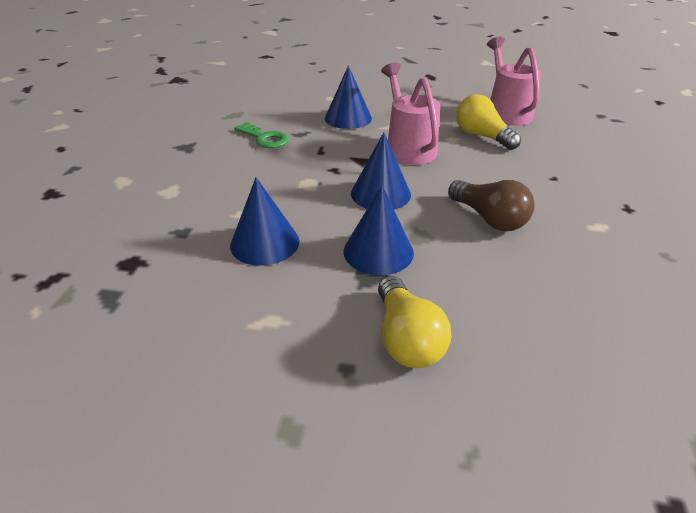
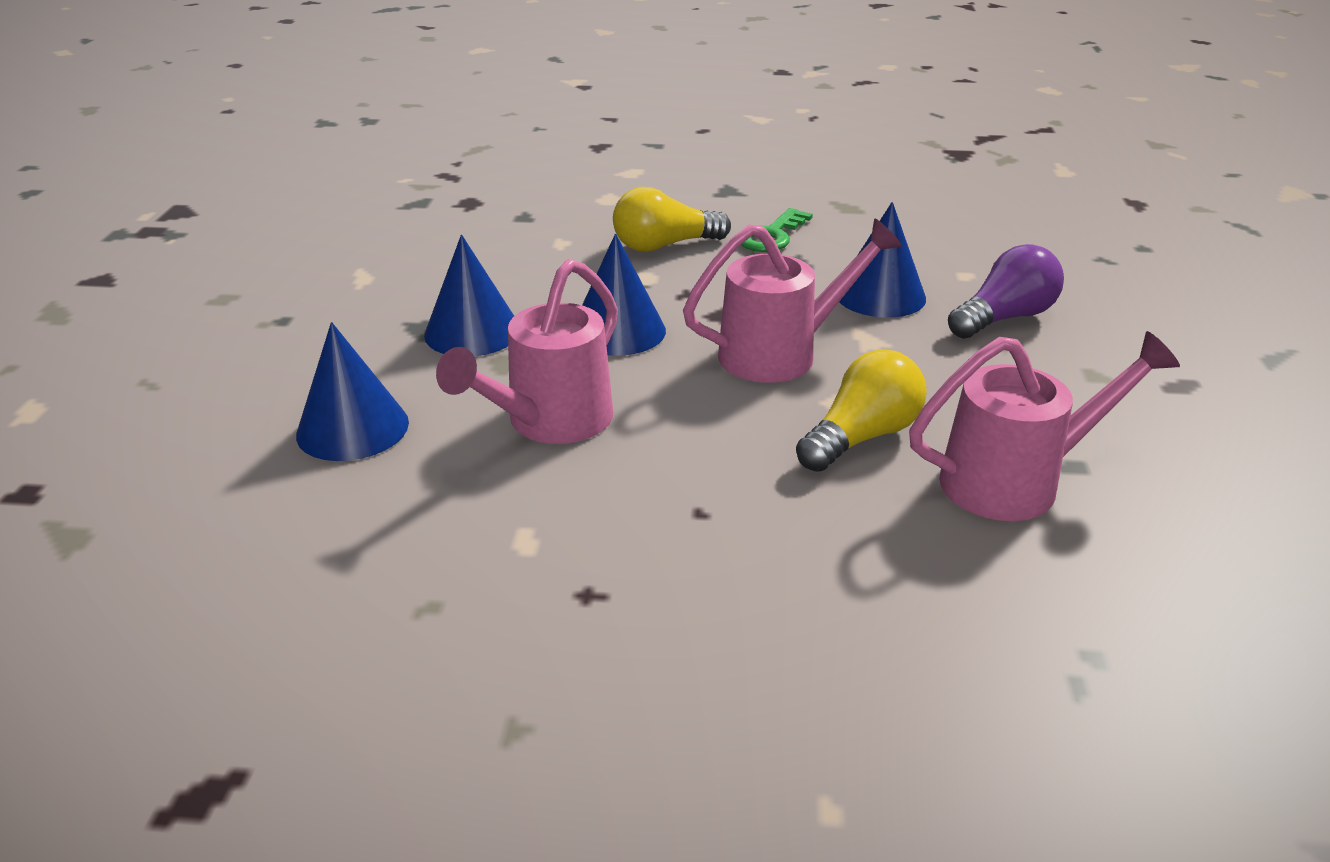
camera: 85 degrees right, 5 degrees down
blue cone [230,177,299,266] -> blue cone moved to [296,322,409,461]
yellow light bulb [378,276,451,368] -> yellow light bulb moved to [613,187,731,252]
brown light bulb [448,180,535,231] -> pink watering can [436,259,618,444]
none -> purple light bulb [948,244,1064,339]

